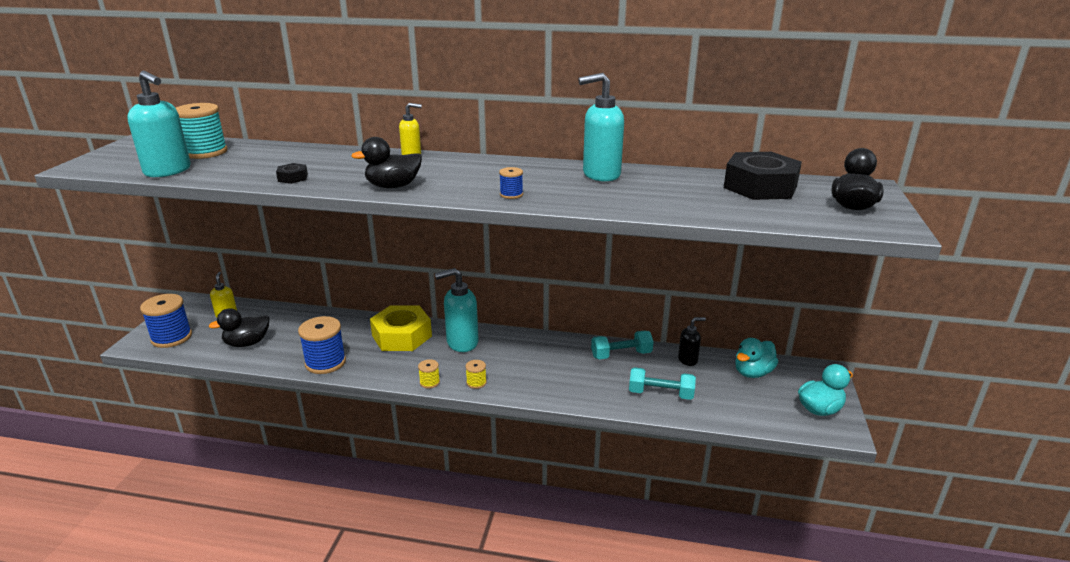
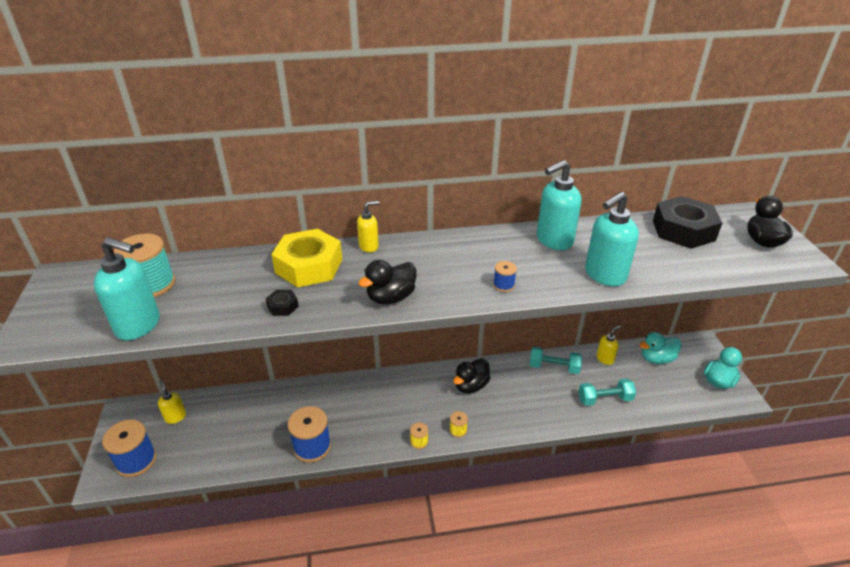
camera: 20 degrees left, 10 degrees up
black duck [209,308,269,347] -> black duck moved to [453,358,491,393]
yellow nut [370,305,432,351] -> yellow nut moved to [271,229,342,287]
turquoise soap dispenser [435,268,479,352] -> turquoise soap dispenser moved to [585,192,639,286]
turquoise dumbbell [591,331,654,359] -> turquoise dumbbell turned 45 degrees clockwise [529,347,582,374]
black soap dispenser [678,317,706,366] -> yellow soap dispenser [597,326,621,365]
turquoise duck [735,338,778,378] -> turquoise duck turned 45 degrees clockwise [639,332,682,364]

